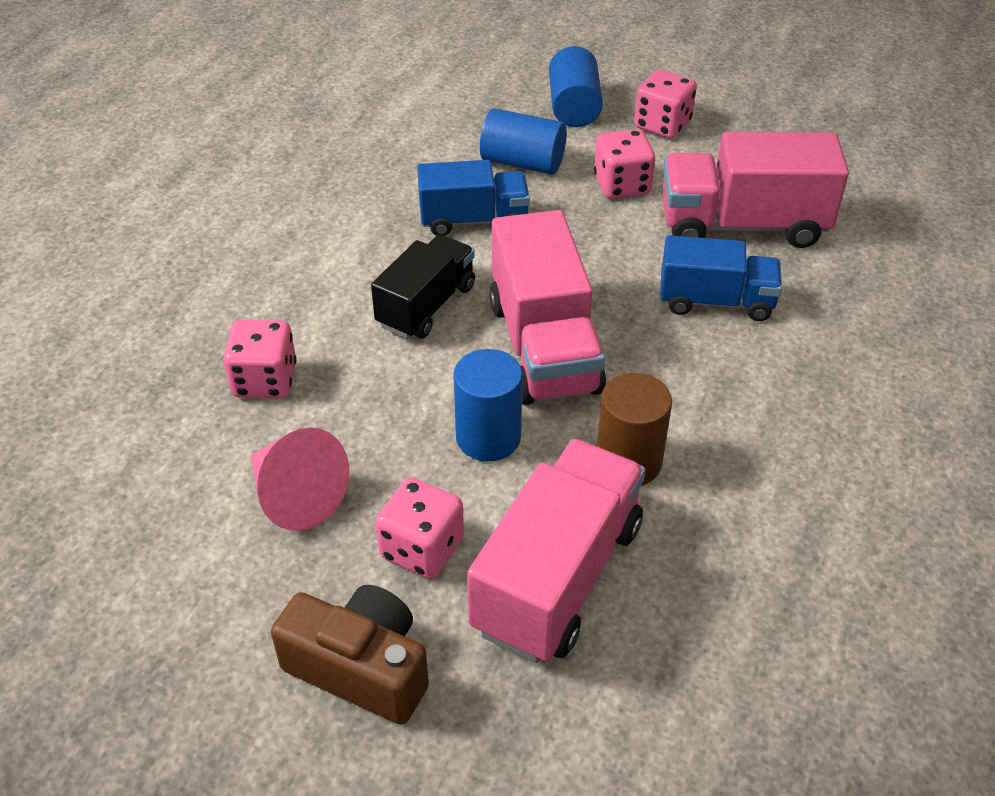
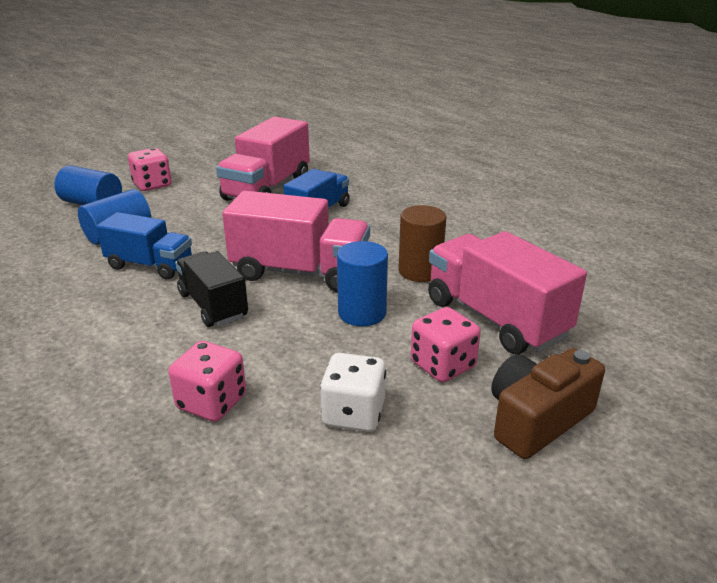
camera: 65 degrees left, 15 degrees down
pink cone [251,428,349,531] -> white dice [320,353,386,432]
blue truck [417,160,530,236] -> blue truck turned 90 degrees clockwise [96,212,192,279]
pink dice [594,129,655,199] -> none

